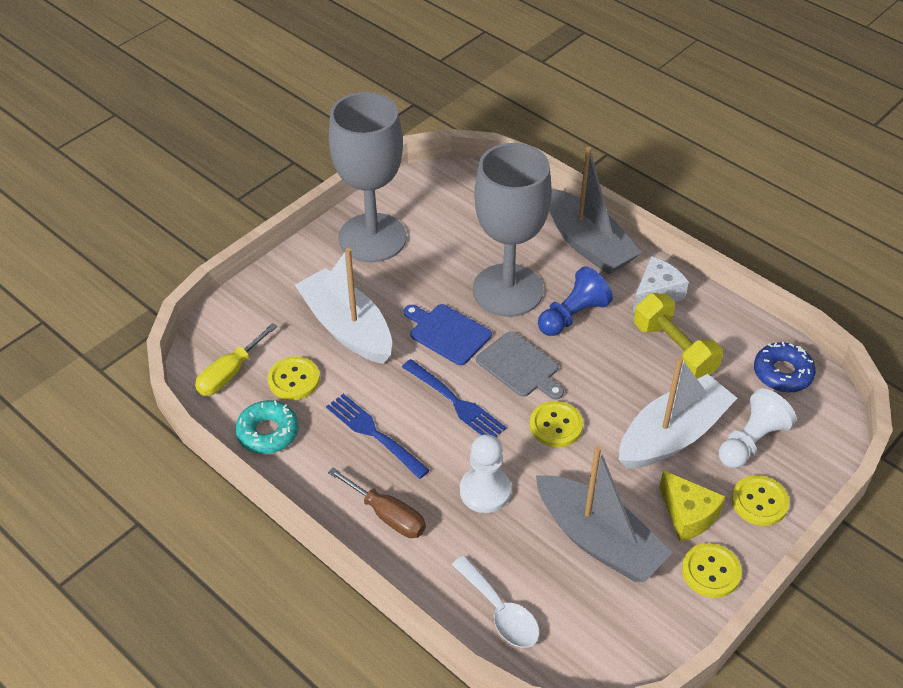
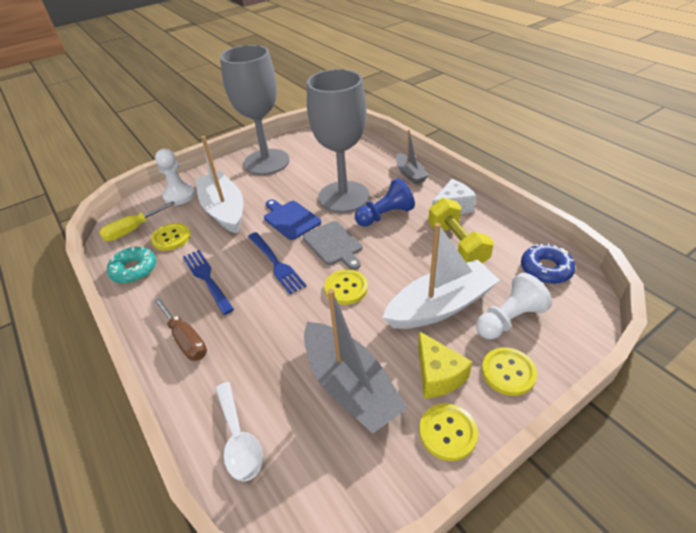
camera: 15 degrees right, 5 degrees down
white pawn [460,434,511,513] -> white pawn moved to [155,149,195,205]
grey boat [549,147,642,275] -> grey boat [396,130,429,185], size x0.56

